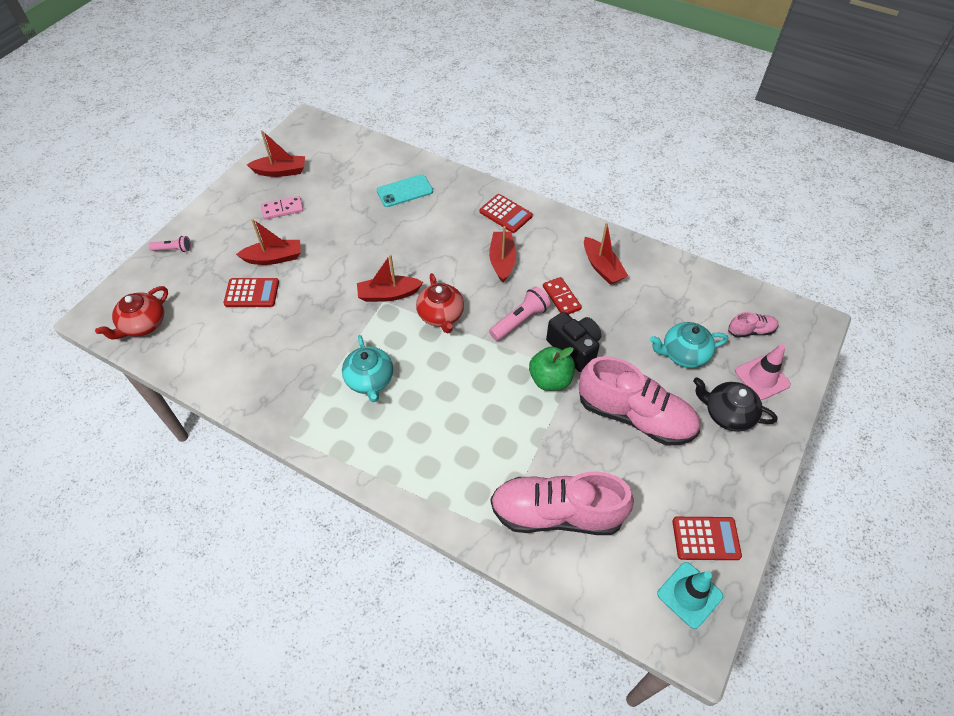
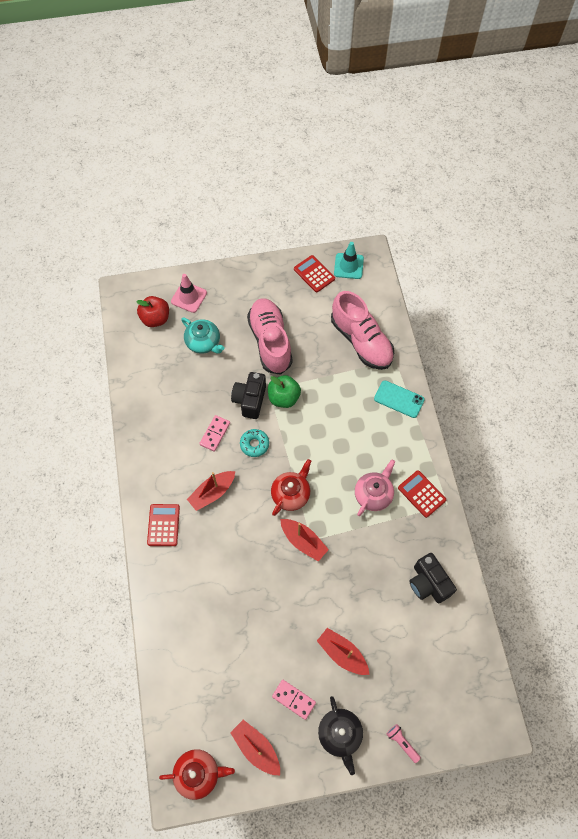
camera: 130 degrees left, 10 degrees up
red teapot [95,286,168,340] -> red teapot moved to [159,749,235,800]
red calculator [223,278,279,307] -> red calculator moved to [398,470,446,518]
turquoise teapot [342,335,393,402] -> pink teapot [355,460,395,516]
turquoise phone [376,174,433,207] -> turquoise phone moved to [374,380,425,418]
pink flashlight [489,286,551,341] -> turquoise donut [240,429,269,457]
red domino [543,277,582,315] -> pink domino [199,415,230,452]
red boat [584,223,628,285] -> none
black teapot [693,377,778,432] -> black teapot moved to [318,696,363,775]
pink shoe [728,312,779,338] -> red apple [136,296,169,327]
none -> black camera [409,553,457,603]

